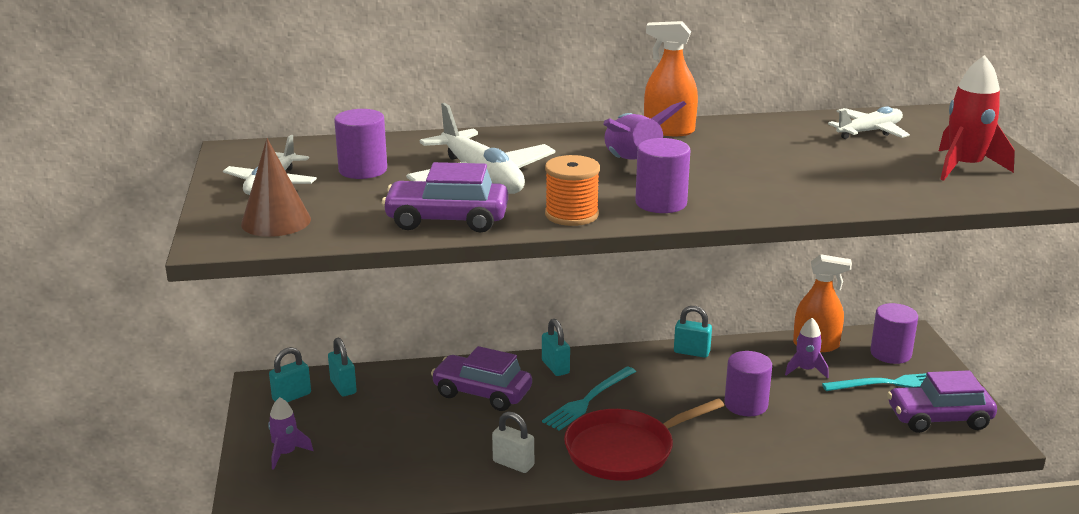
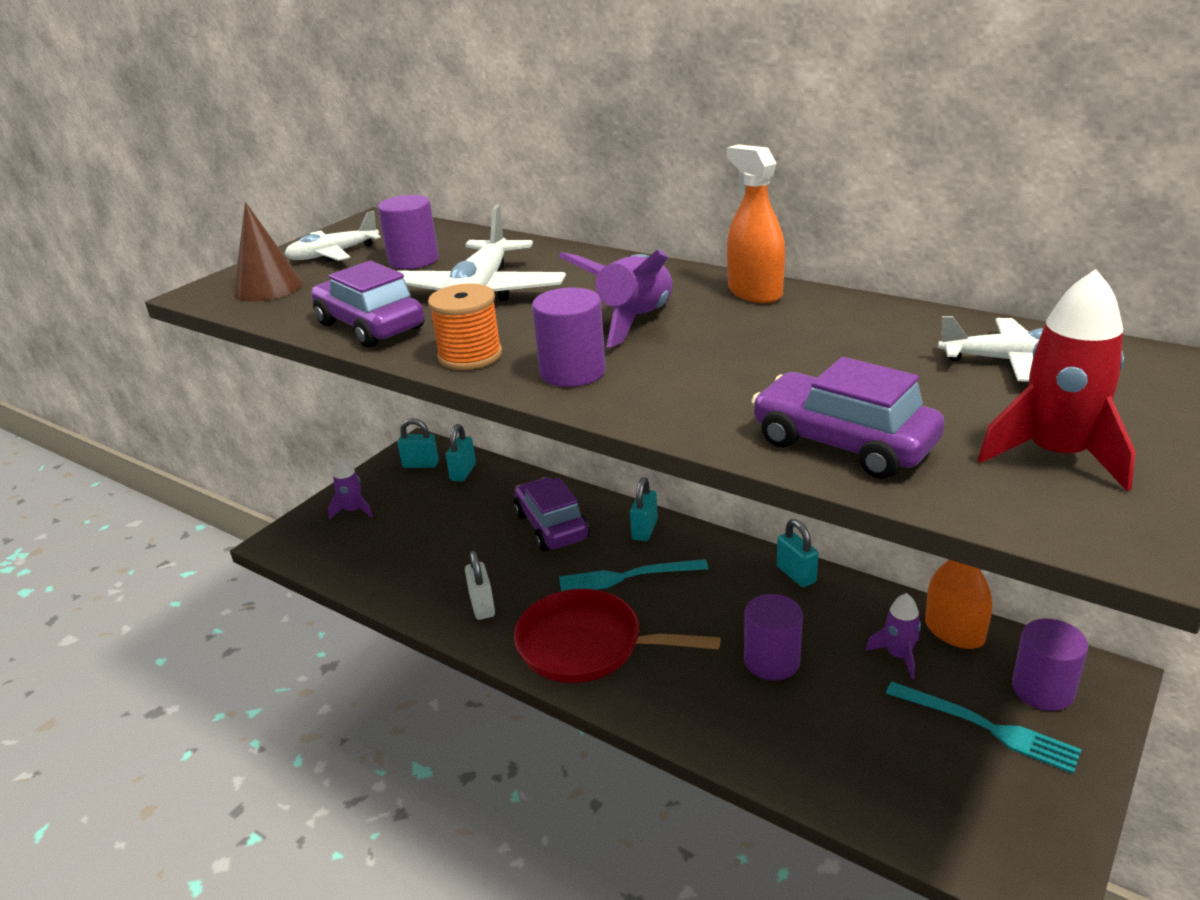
camera: 45 degrees right, 5 degrees up
purple car [887,370,997,433] -> purple car moved to [751,357,944,479]

